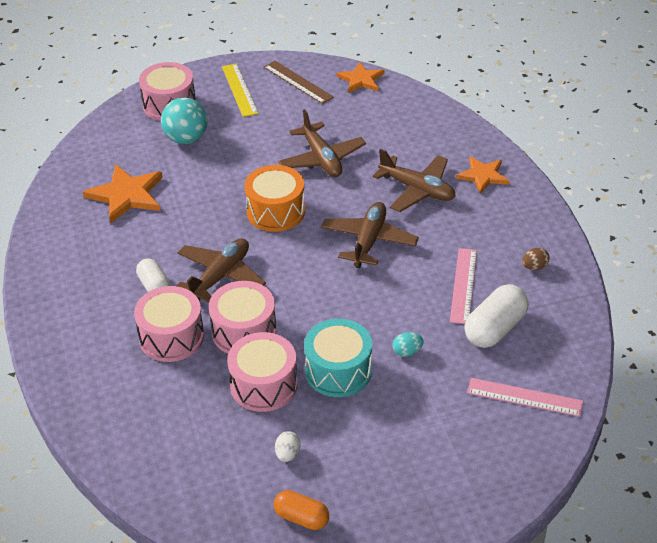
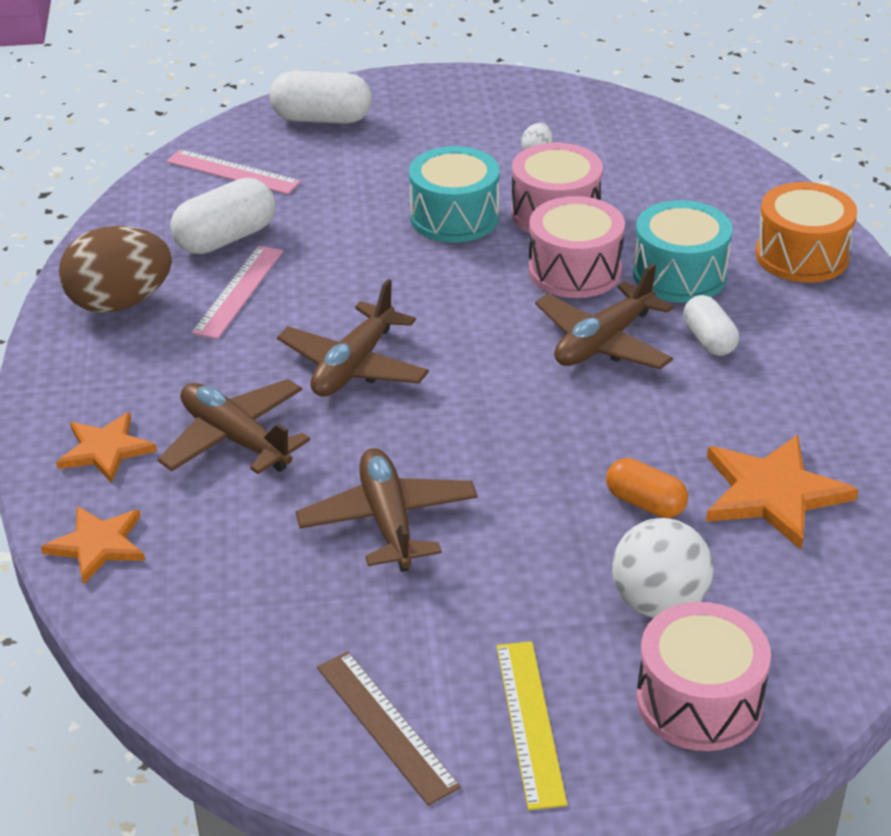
camera: 170 degrees left, 5 degrees down
pink drum [134,286,204,362] -> turquoise drum [633,200,733,303]
turquoise ball [161,97,207,144] -> white ball [612,518,713,618]
orange drum [244,165,305,232] -> orange drum moved to [755,182,857,283]
orange capsule [274,490,329,530] -> orange capsule moved to [606,458,688,518]
orange star [337,62,385,93] -> orange star moved to [41,506,145,584]
turquoise egg [393,332,424,357] -> none
brown egg [522,248,550,270] -> brown egg [59,226,172,313], size x2.45
none -> white capsule [269,71,372,124]

